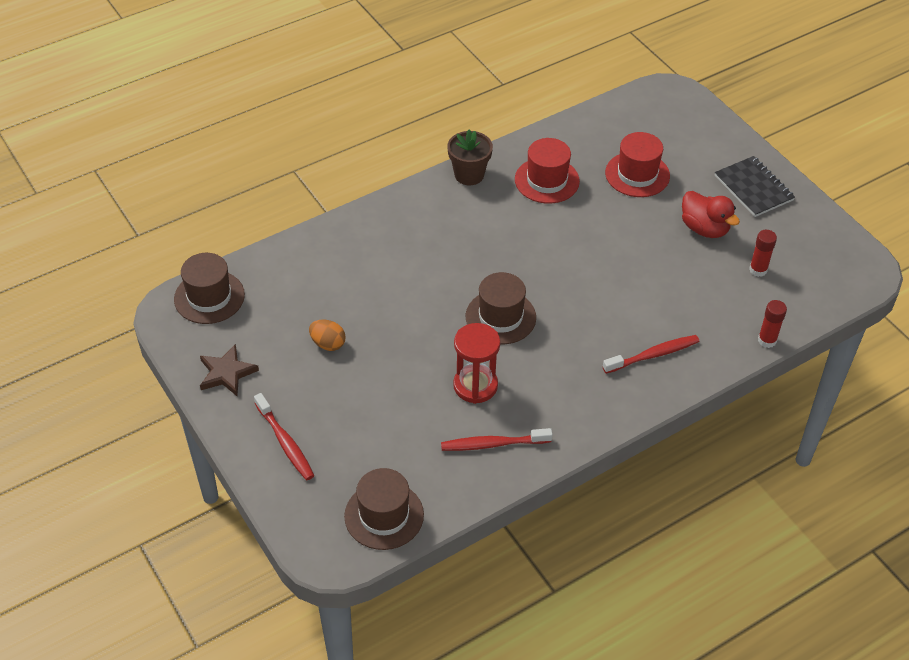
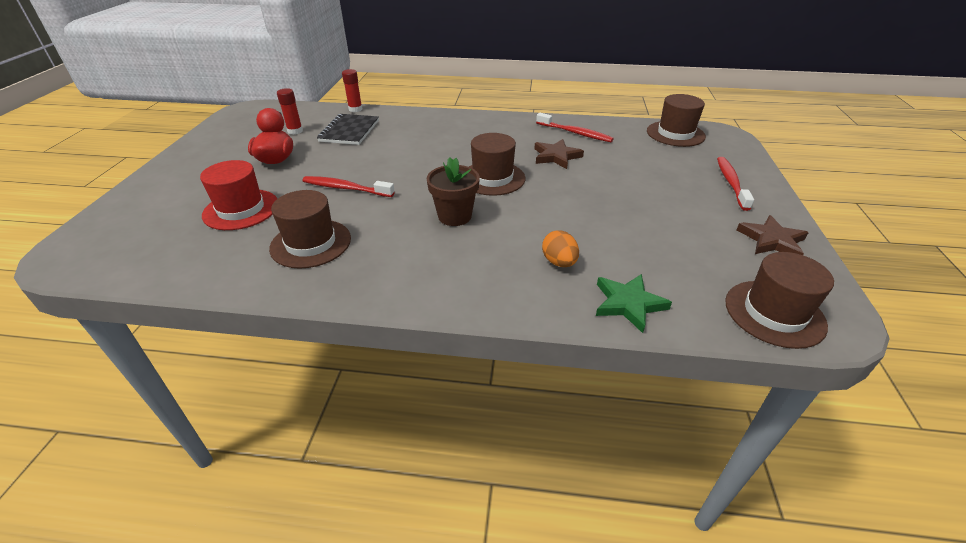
camera: 140 degrees left, 10 degrees down
orange egg [309,319,346,351] -> orange egg moved to [542,230,579,267]
brown flower pot [448,130,493,185] -> brown flower pot moved to [427,157,480,226]
red hourglass [453,323,500,404] -> brown star [534,139,584,169]
red hat [515,138,580,203] -> brown hat [269,190,351,268]
red toothbrush [602,335,699,374] -> red toothbrush moved to [303,176,395,197]
black notebook [715,156,795,217] -> black notebook moved to [317,114,379,145]
none -> green star [596,274,672,333]

